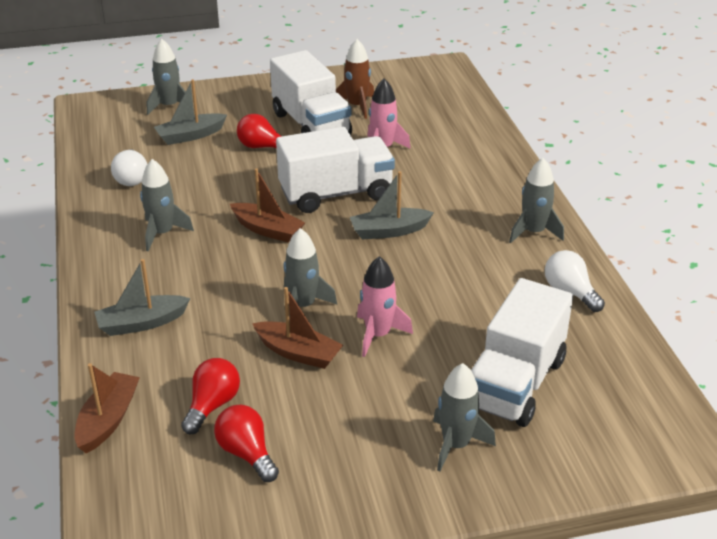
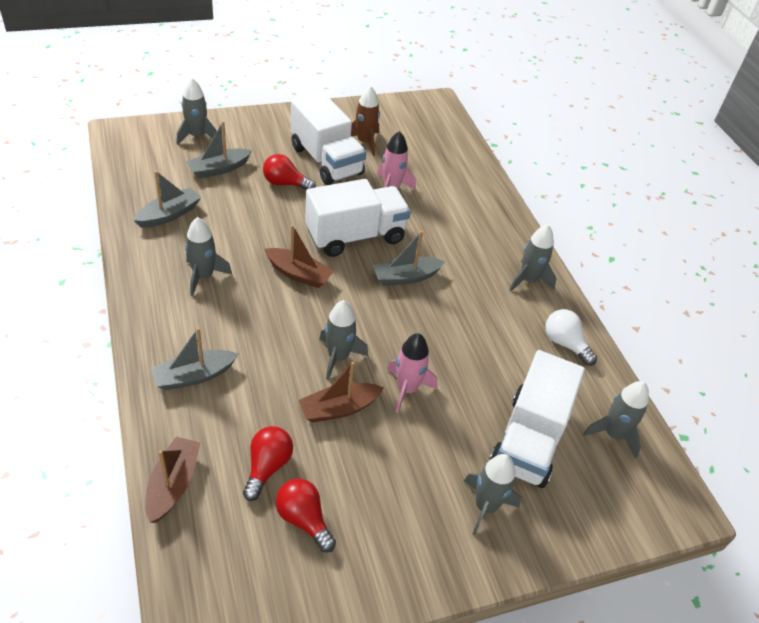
camera: 10 degrees left, 10 degrees up
white light bulb [111,149,147,186] -> grey boat [133,171,201,228]
brown boat [252,287,343,369] -> brown boat turned 135 degrees clockwise [299,362,384,423]
none -> grey rocket [583,381,649,459]

